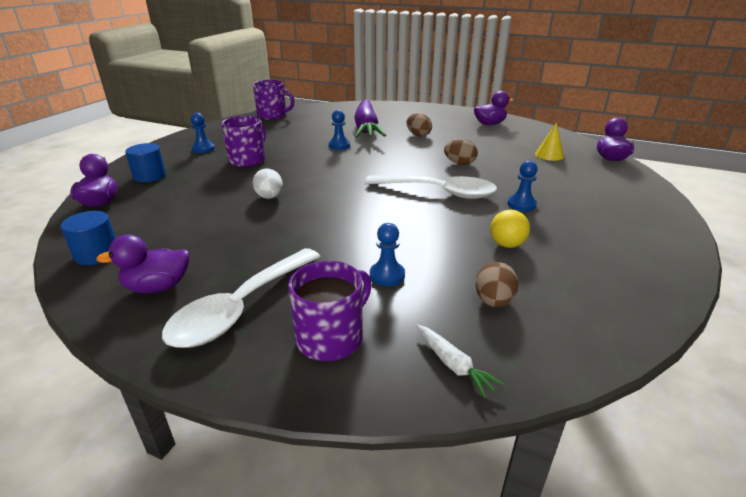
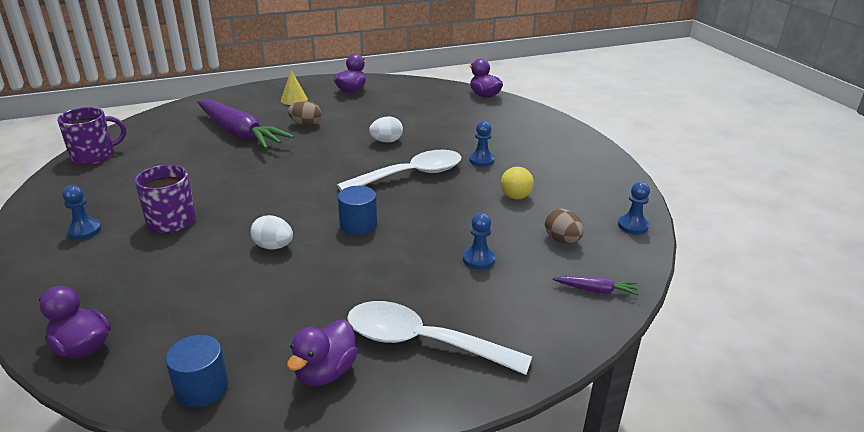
camera: 45 degrees left, 0 degrees up
blue cylinder [125,143,166,182] -> blue cylinder moved to [338,186,377,235]
white spoon [162,248,321,348] -> white spoon turned 120 degrees clockwise [347,301,532,375]
purple mug [288,261,372,361] -> none
blue pawn [329,110,350,150] -> blue pawn moved to [618,182,650,235]
white carrot [416,324,504,398] -> purple carrot [553,276,639,295]
brown egg [444,139,478,165] -> white egg [369,116,403,143]
yellow cone [535,123,564,161] -> yellow cone moved to [281,70,308,105]

